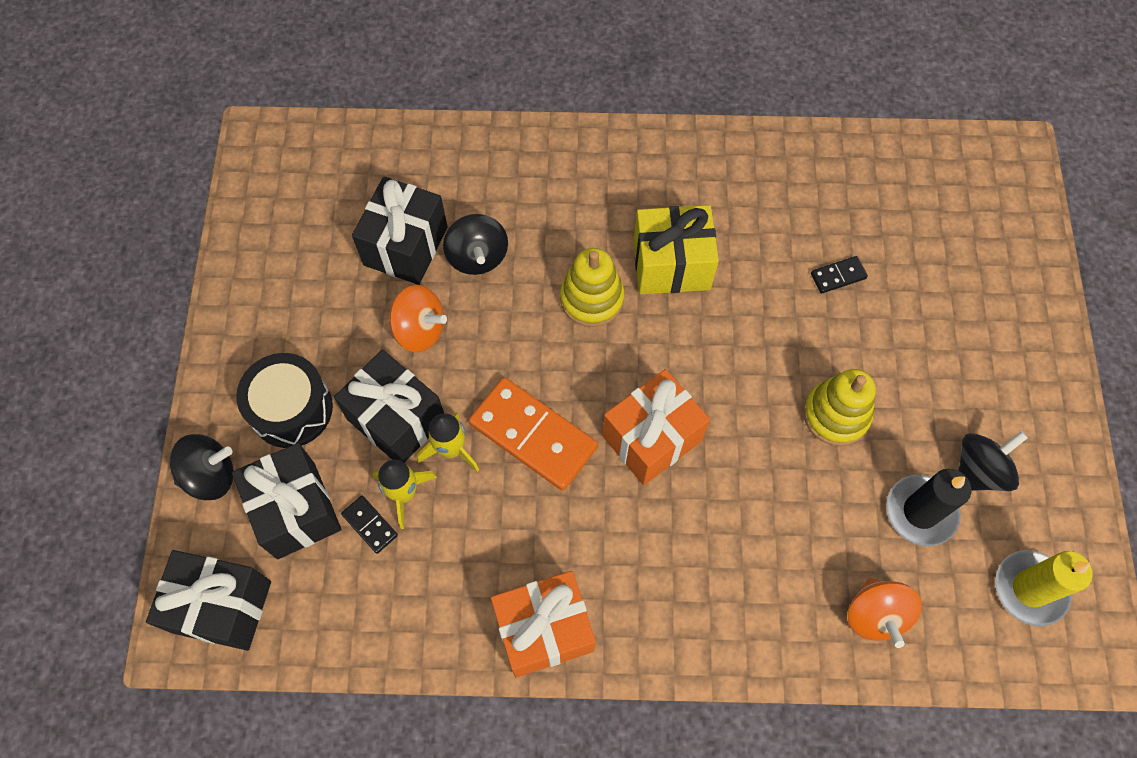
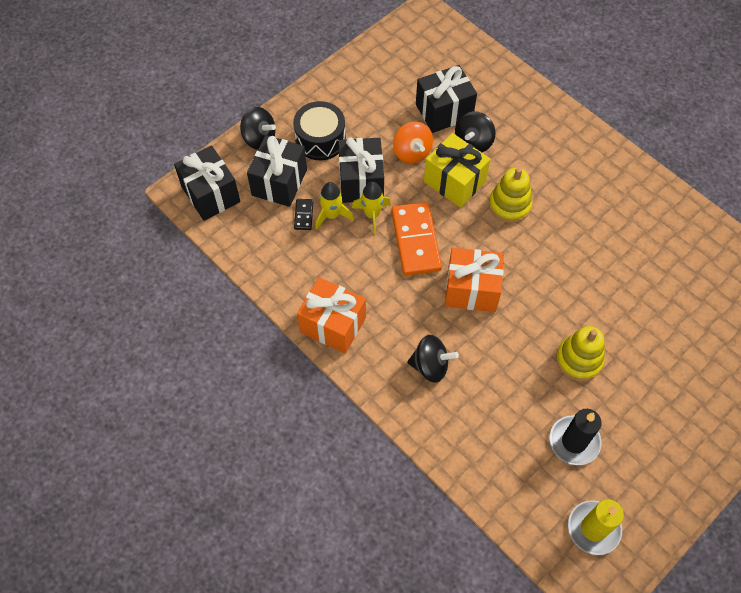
camera: 45 degrees right, 5 degrees down
yellow gift [633,205,719,294] -> yellow gift moved to [424,133,491,208]
black domino [811,256,868,294] -> none
orange spinning top [847,578,922,648] -> none
black spinning top [958,431,1028,491] -> black spinning top moved to [407,335,459,383]

